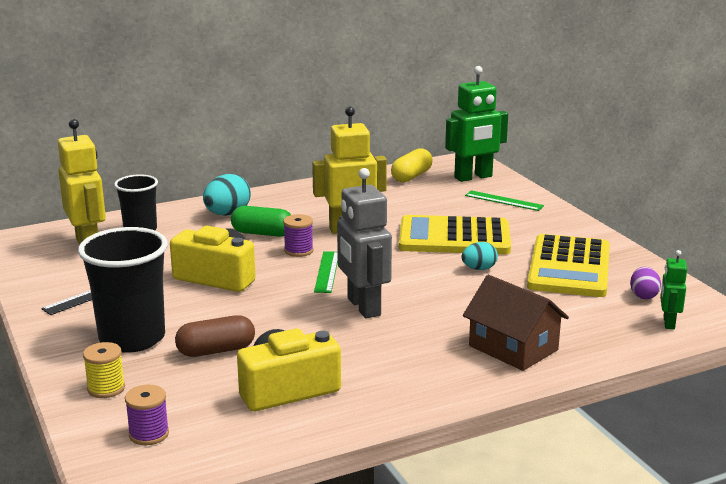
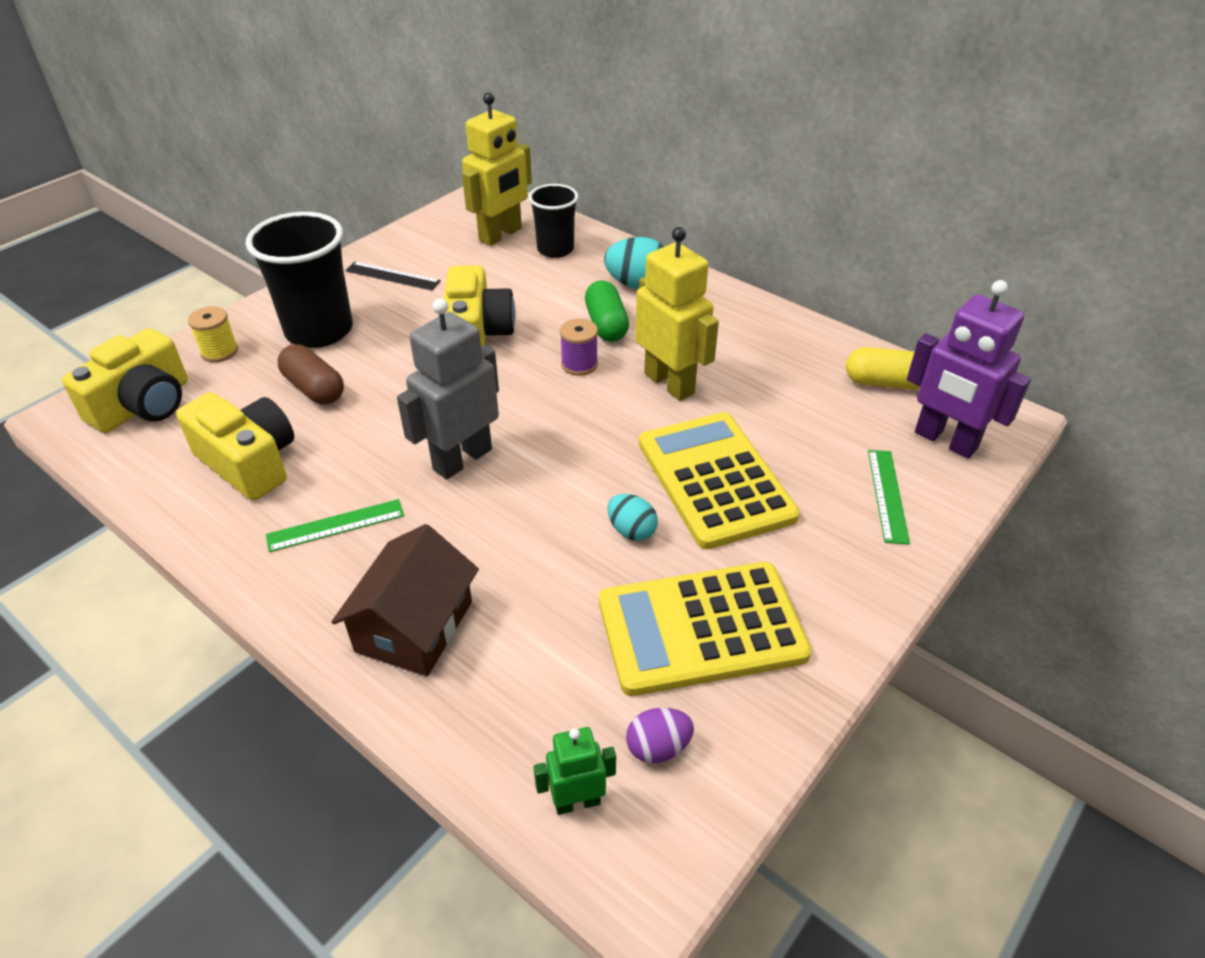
camera: 65 degrees right, 20 degrees up
purple spool [125,385,169,445] -> yellow camera [62,328,188,433]
green ruler [314,251,338,293] -> green ruler moved to [266,499,404,552]
green robot [445,66,508,182] -> purple robot [907,280,1031,458]

